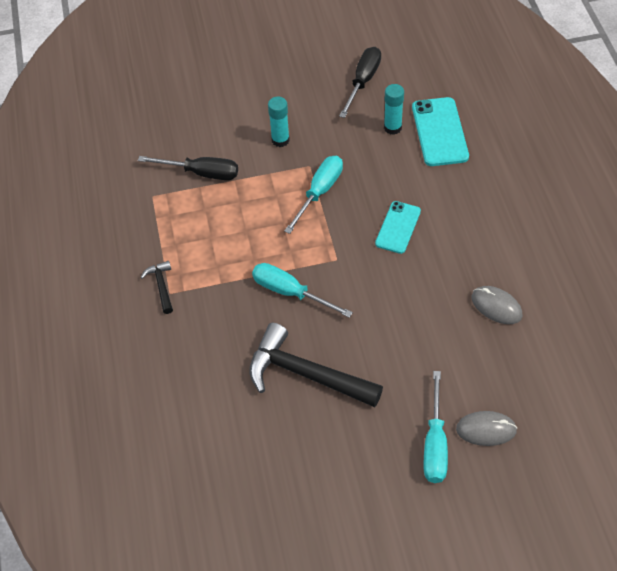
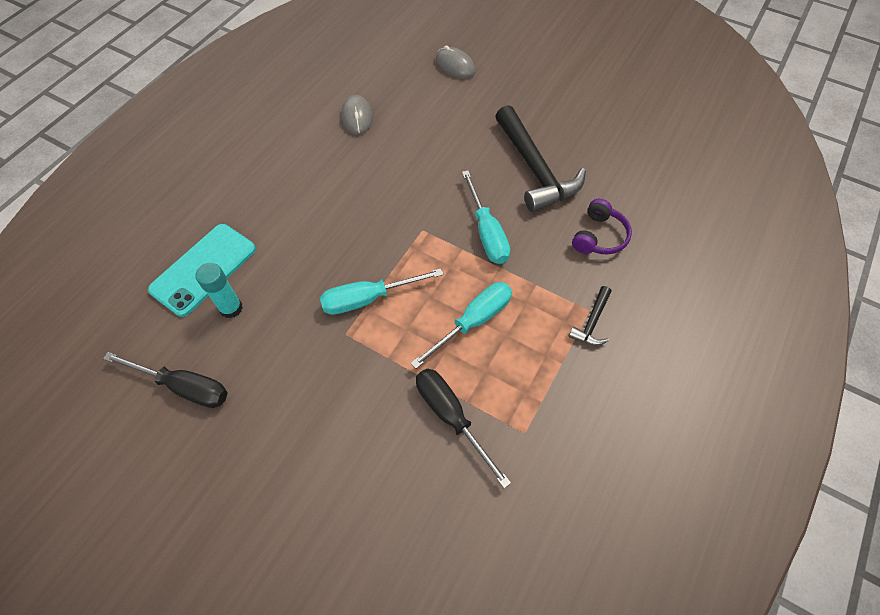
camera: 140 degrees left, 5 degrees up
turquoise glue stick [268,97,290,147] -> none
black screwdriver [339,47,381,118] -> black screwdriver turned 135 degrees counterclockwise [103,352,228,408]
turquoise phone [375,201,421,254] -> none
turquoise screwdriver [424,371,448,483] -> turquoise screwdriver moved to [411,282,512,369]
none -> purple headphones [572,199,632,255]

